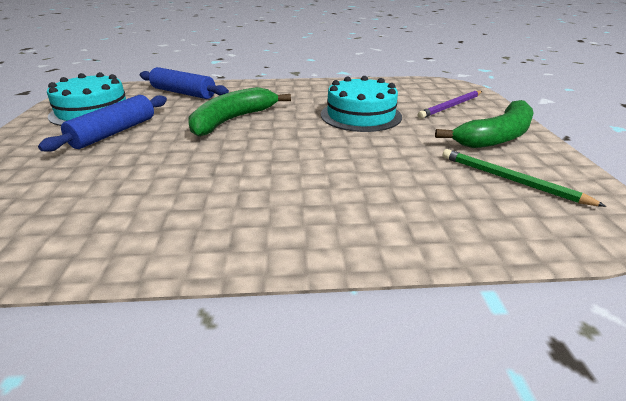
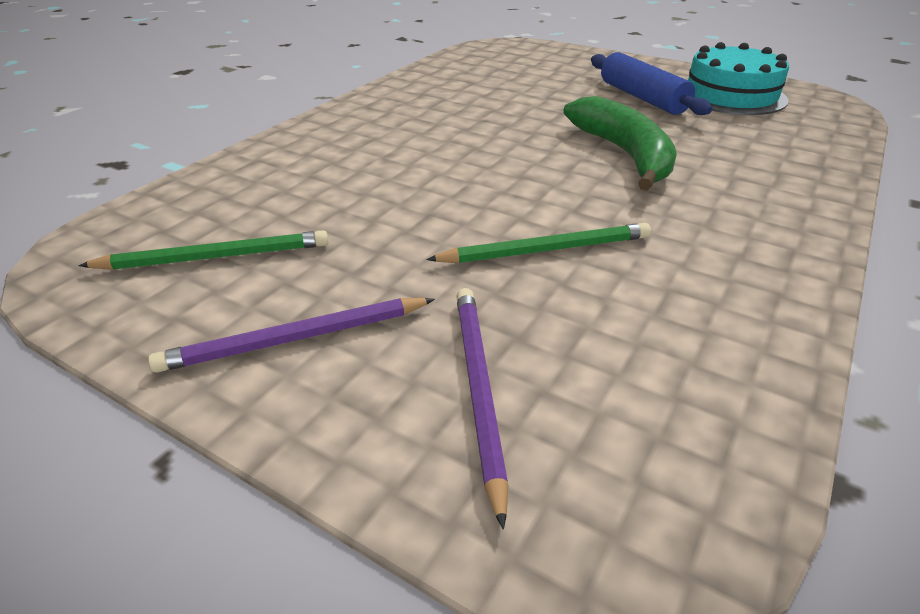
camera: 125 degrees right, 5 degrees up
blue rolling pin [140,67,229,99] -> none
turquoise cake [321,76,402,132] -> green pencil [426,223,651,263]
green banana [435,100,534,148] -> purple pencil [148,298,435,373]

